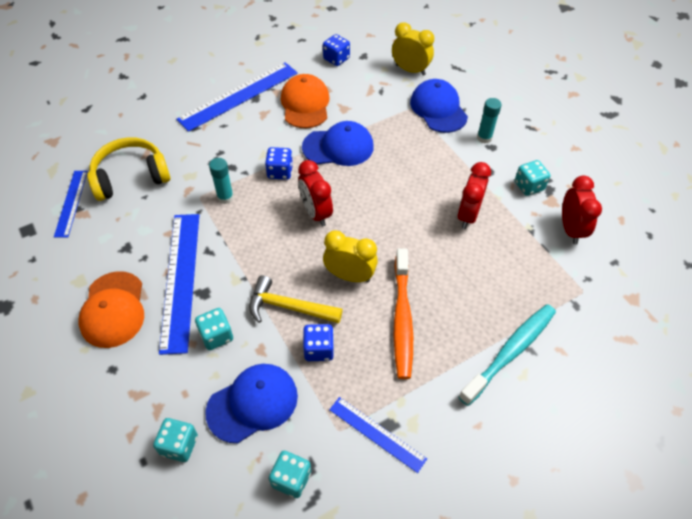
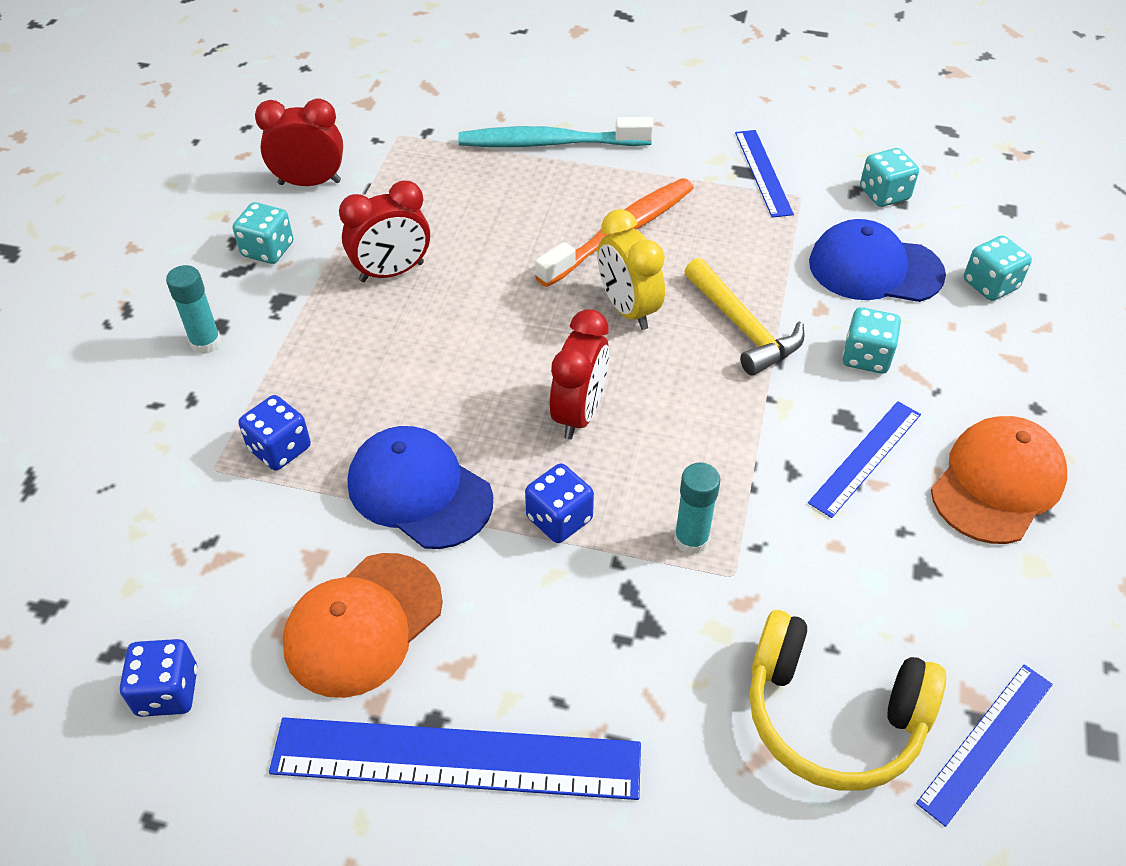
camera: 135 degrees left, 5 degrees down
blue ruler [159,214,199,355] -> blue ruler [808,401,921,518], size x0.57
blue dice [303,324,334,361] -> blue dice moved to [238,395,311,471]
yellow clock [392,22,434,76] -> none
blue cap [410,79,468,133] -> none
red clock [562,176,602,245] -> red clock turned 45 degrees clockwise [255,98,343,186]

